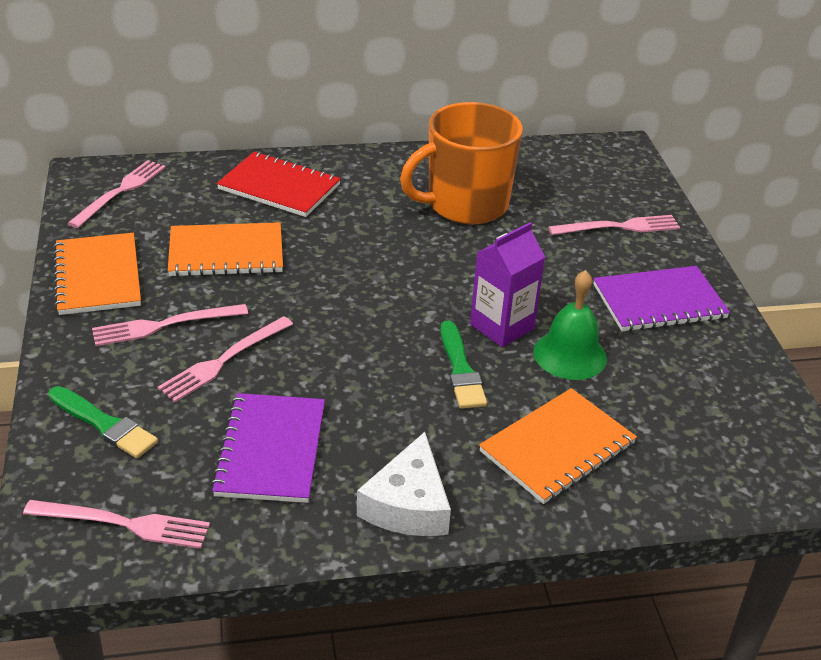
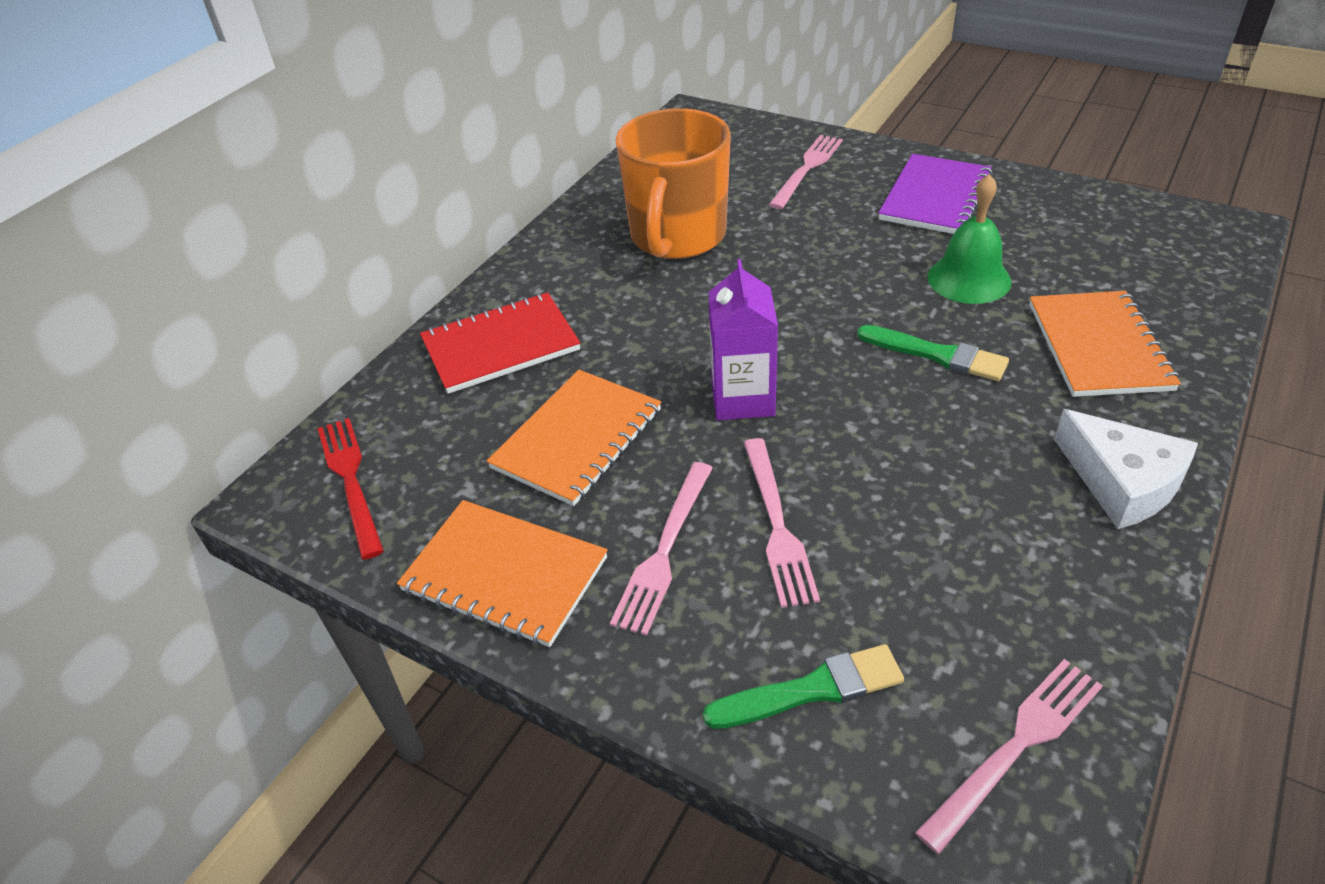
camera: 45 degrees left, 5 degrees up
pink fork [68,160,166,228] -> red fork [318,418,384,560]
purple notebook [211,393,325,503] -> none
purple carton [470,222,545,347] -> purple carton moved to [709,259,778,420]

